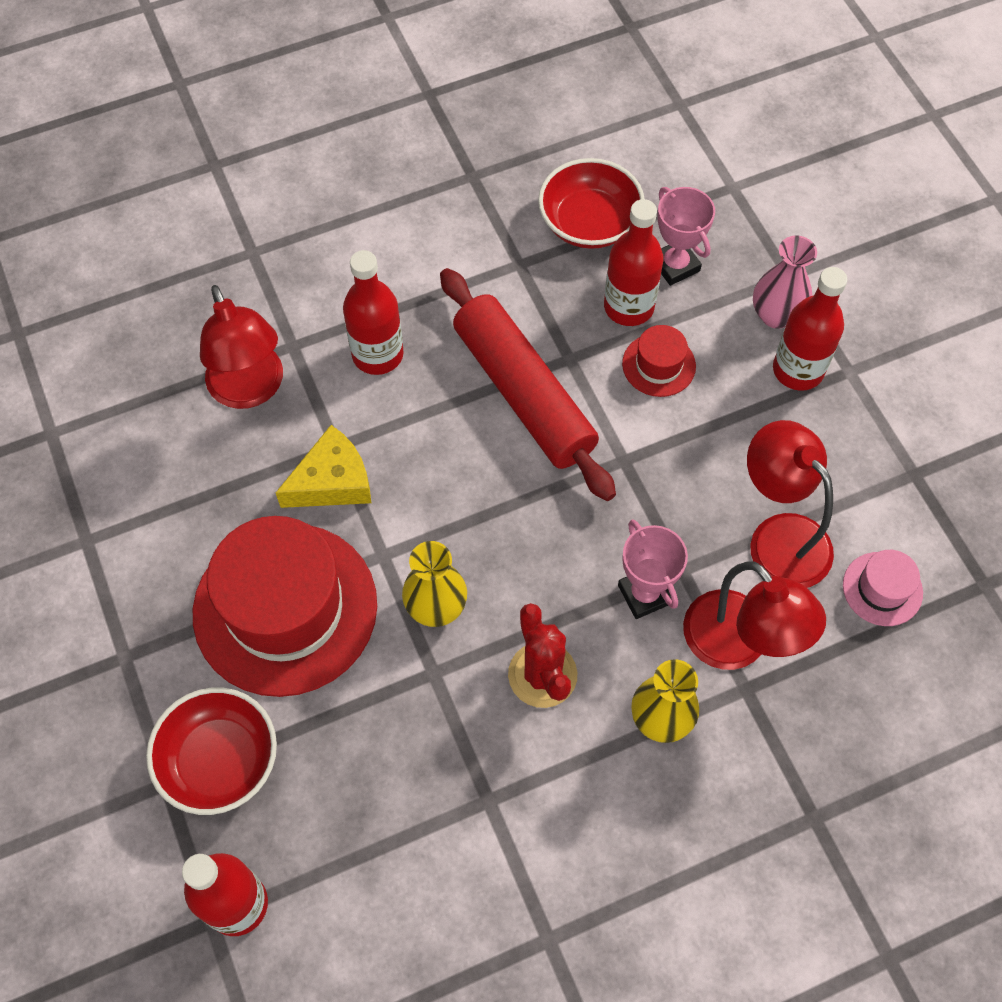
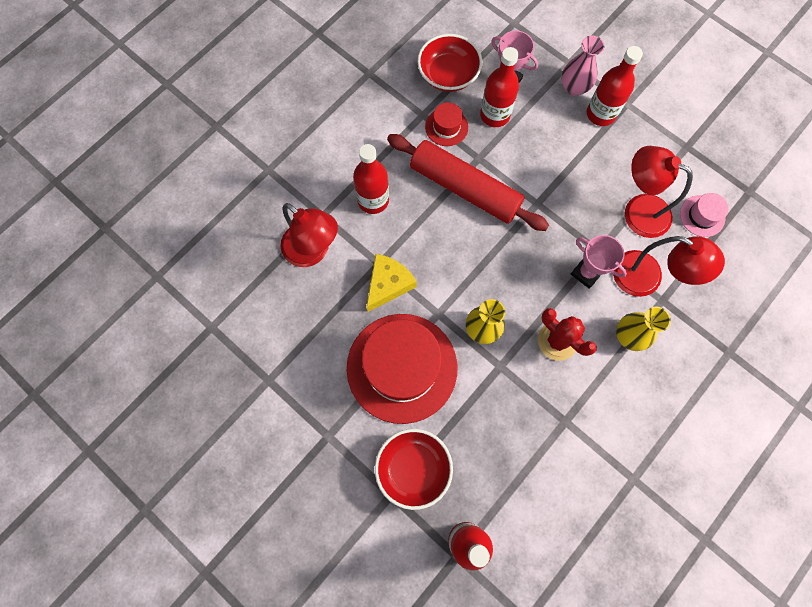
camera: 25 degrees left, 10 degrees up
red hat [622,325,696,397] -> red hat moved to [425,102,468,146]

